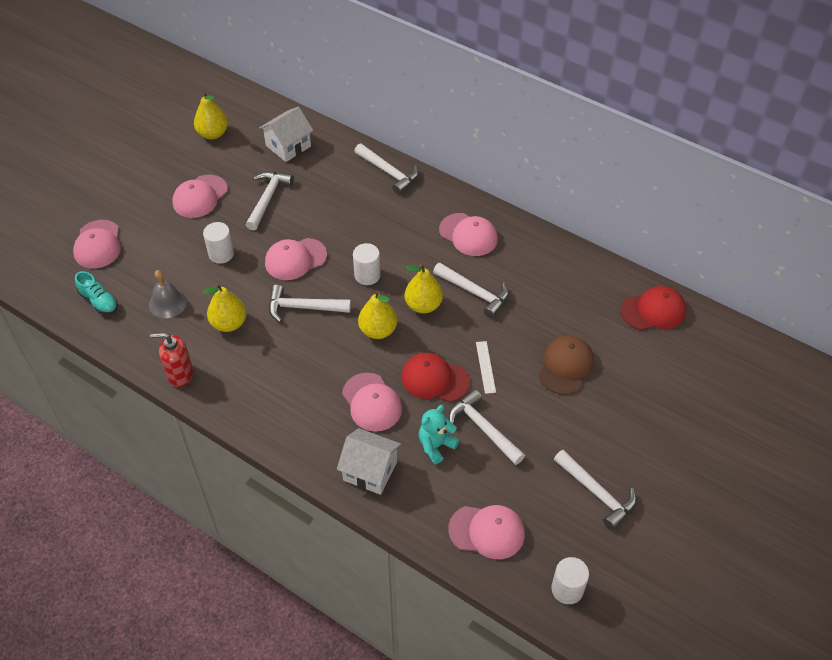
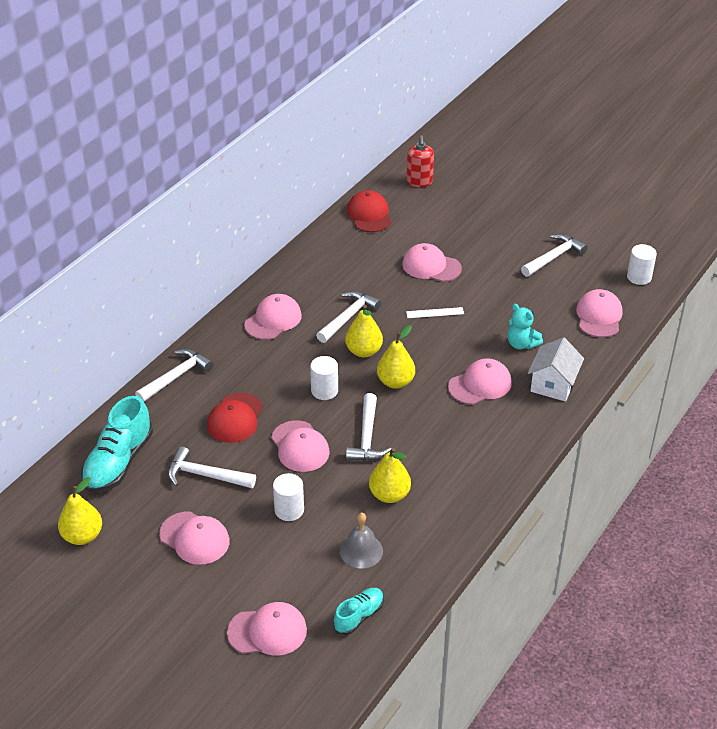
camera: 90 degrees left, 10 degrees down
red soap dispenser [150,332,193,387] -> red soap dispenser moved to [406,135,434,187]
white house [259,107,313,162] -> turquoise shoe [81,396,153,493]
red cap [401,353,470,402] -> red cap moved to [207,392,263,443]
white hammer [449,389,525,465] -> none
brown cap [539,336,594,395] -> pink cap [402,243,462,282]

